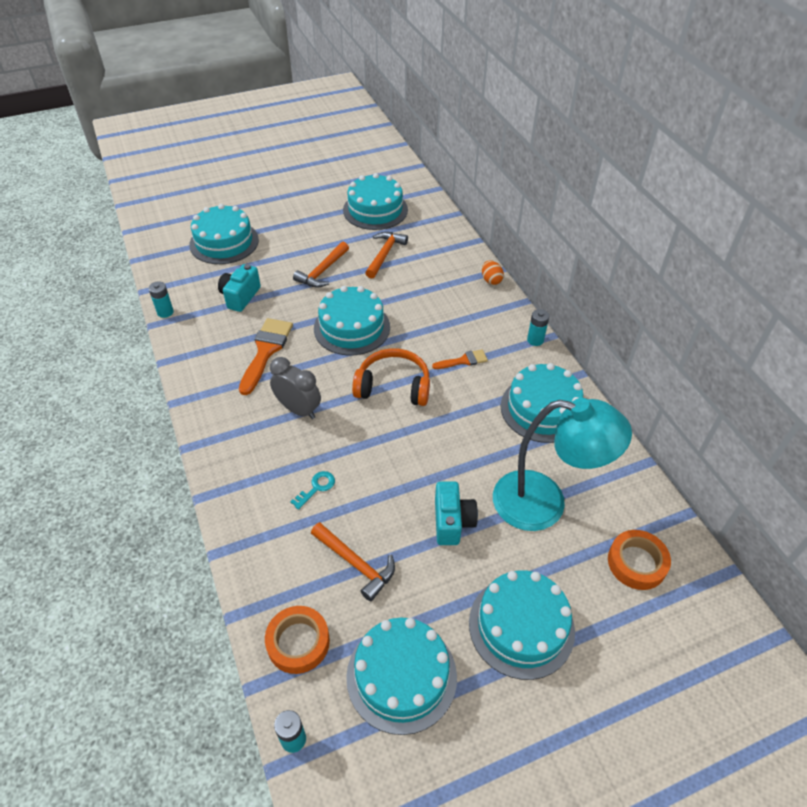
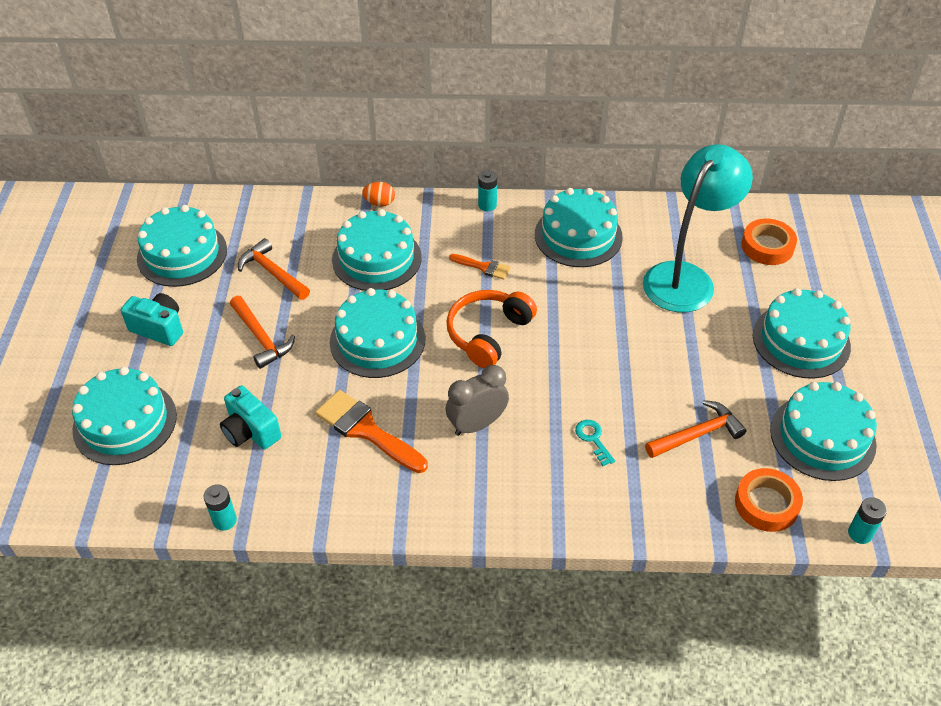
camera: 65 degrees left, 0 degrees up
orange brush [432,349,488,369] -> orange brush turned 105 degrees clockwise [449,254,511,280]
turquoise camera [435,481,478,545] -> turquoise camera moved to [121,293,183,346]
none -> turquoise cake [332,209,422,291]

